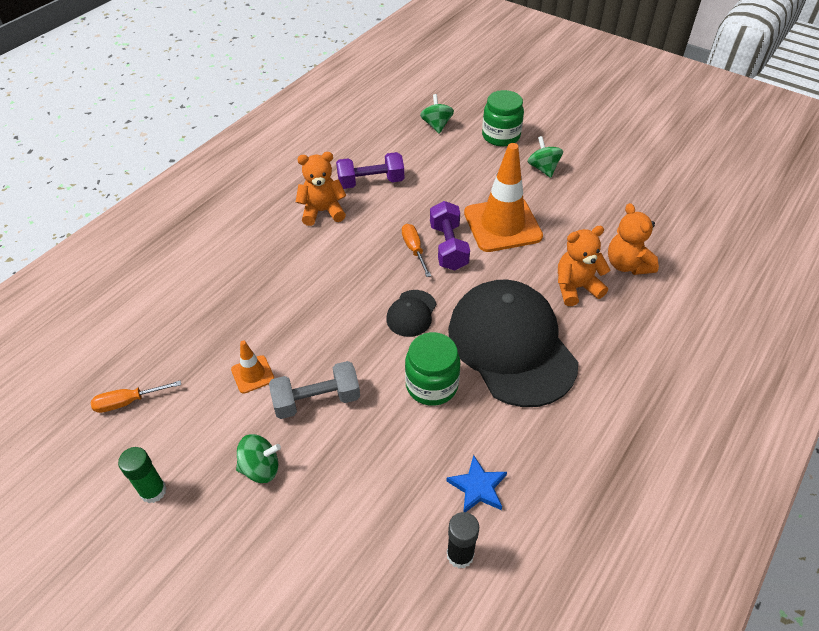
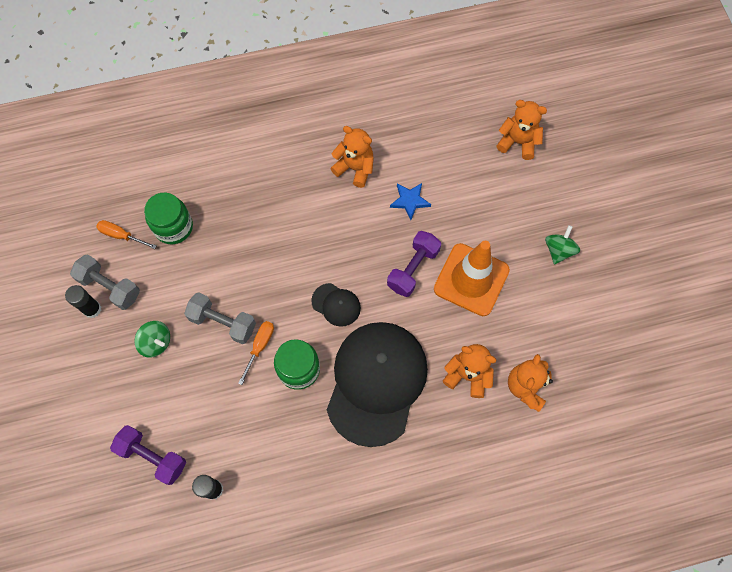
camera: 40 degrees right, 20 degrees up
green glue stick [118,447,167,503] -> black glue stick [65,285,101,318]
orange traffic cone [231,340,274,394] -> none
purple dumbbell [336,152,404,189] -> purple dumbbell moved to [110,425,186,485]
black cap [386,290,436,337] -> black cap turned 120 degrees counterclockwise [311,283,361,327]
orange screwdriver [402,224,431,277] -> orange screwdriver moved to [238,321,274,385]
green spinning top [420,94,454,134] -> orange teddy bear [497,100,547,160]
blue star [446,455,507,512] -> blue star moved to [390,183,431,220]
green jar [482,90,524,146] -> green jar moved to [144,193,193,244]
none -> grey dumbbell [70,254,140,310]

